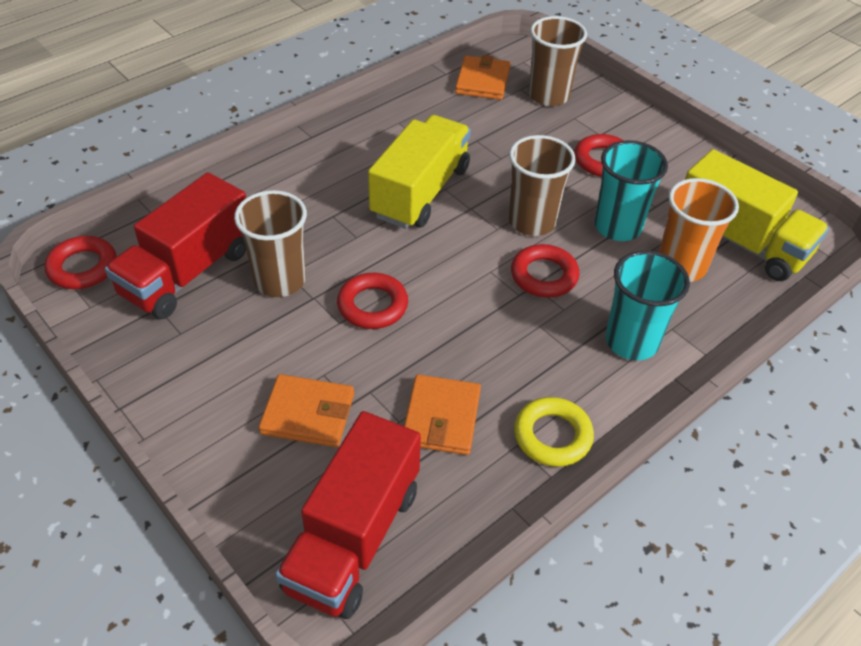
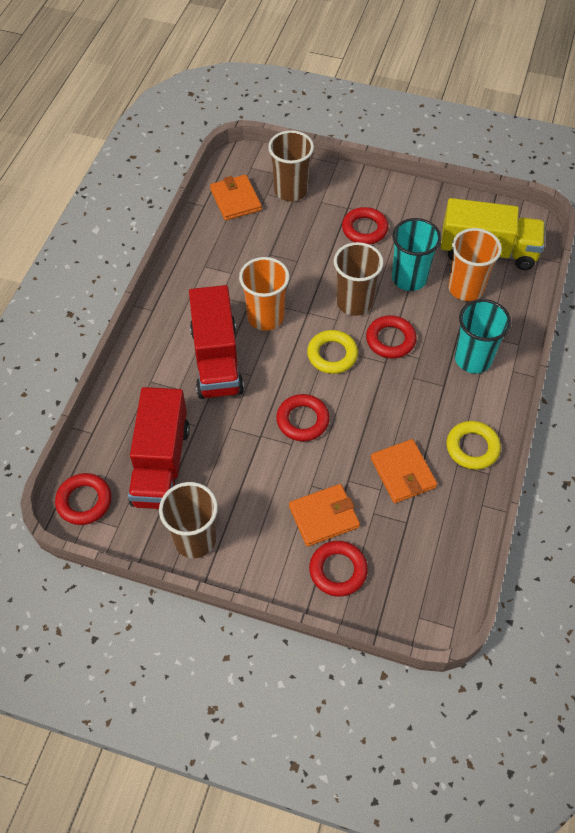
camera: 30 degrees left, 10 degrees up
brown cup [234,190,307,297] -> brown cup moved to [159,482,218,558]
red truck [275,411,421,619] -> red truck moved to [189,285,244,399]
yellow truck [368,115,471,229] -> orange cup [239,257,290,331]
none -> yellow ring [307,330,358,374]
none -> red ring [309,541,368,596]

